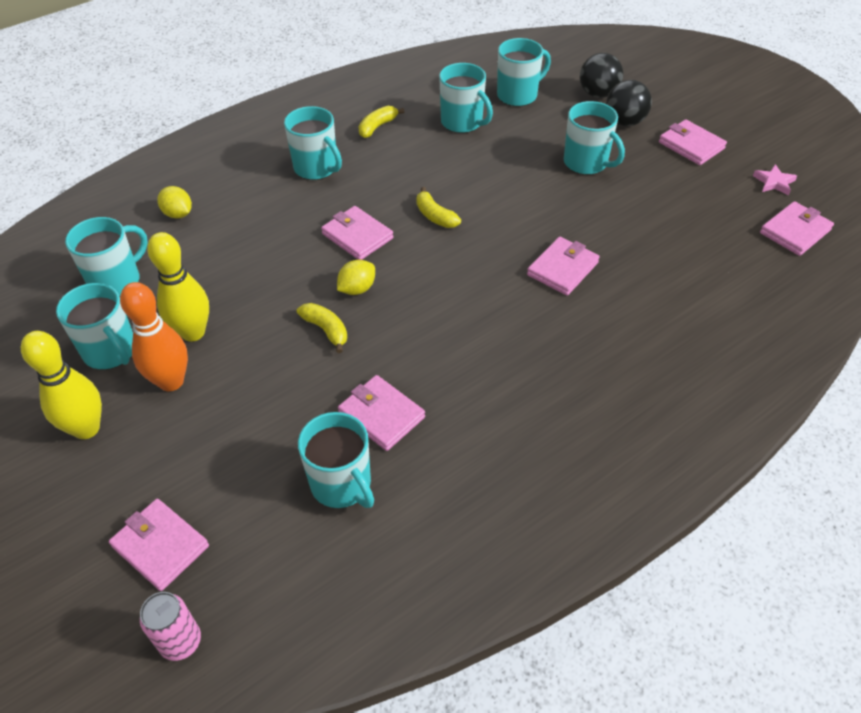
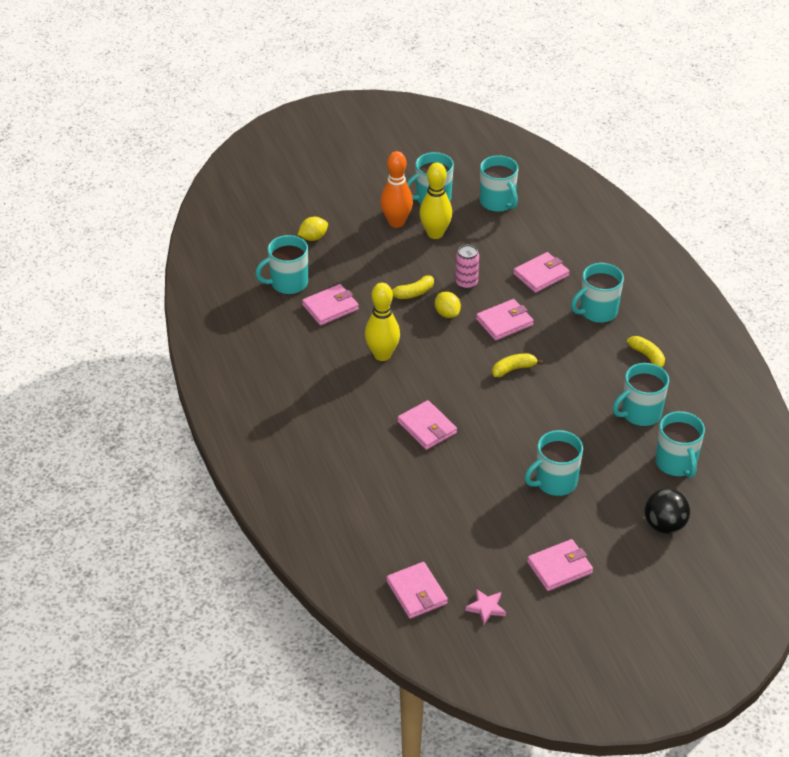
camera: 105 degrees right, 5 degrees down
yellow bowling pin [21,331,102,439] -> yellow bowling pin moved to [365,283,400,361]
pink wallet [109,499,209,591] -> pink wallet moved to [513,252,570,293]
pink can [140,592,201,661] -> pink can moved to [455,245,479,289]
yellow lemon [157,186,192,219] -> yellow lemon moved to [298,217,328,241]
black ball [606,80,652,126] -> none

